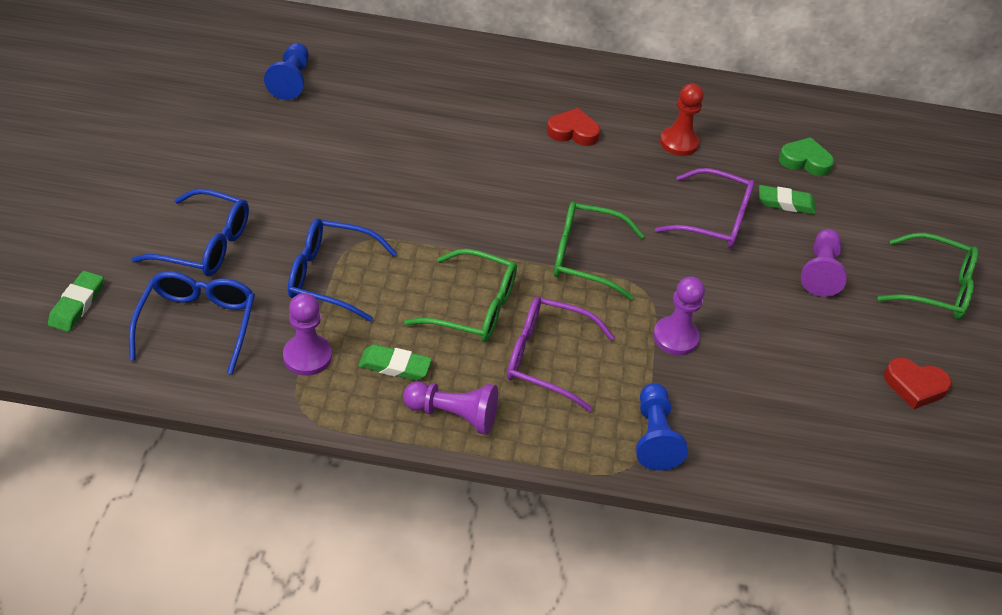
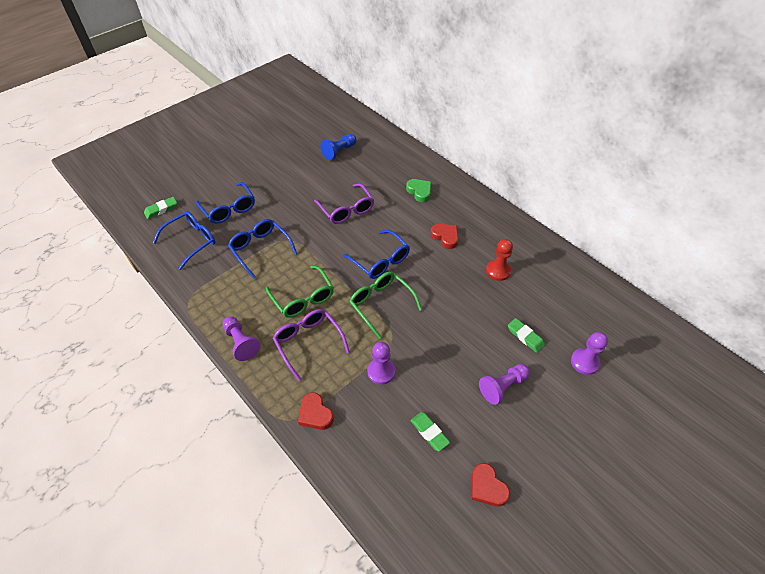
camera: 45 degrees right, 5 degrees up
purple pawn [283,293,332,376] -> purple pawn moved to [571,332,608,375]
green eraser [358,344,432,380] -> green eraser moved to [410,412,450,451]
blue pawn [636,383,688,471] -> red heart [298,392,334,430]
purple glasses [655,168,755,249] -> purple glasses moved to [314,183,374,224]
green heart [779,137,834,176] -> green heart moved to [406,179,431,202]
green glasses [878,233,978,320] -> none
none -> blue glasses [343,230,410,279]

